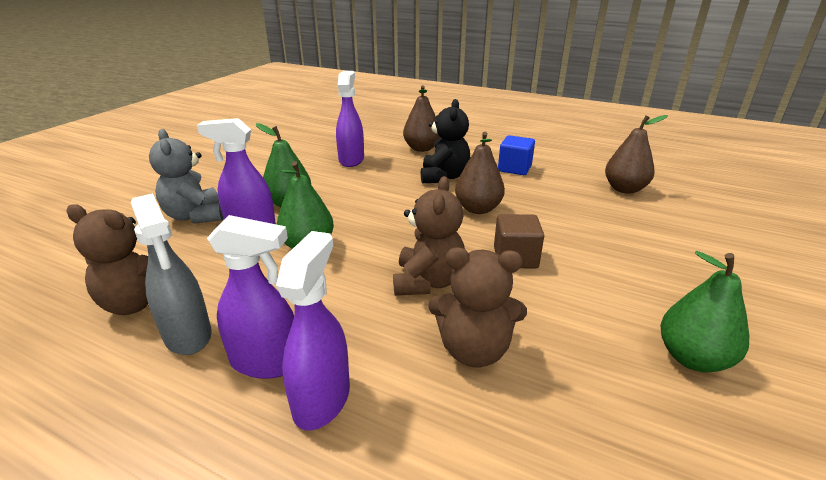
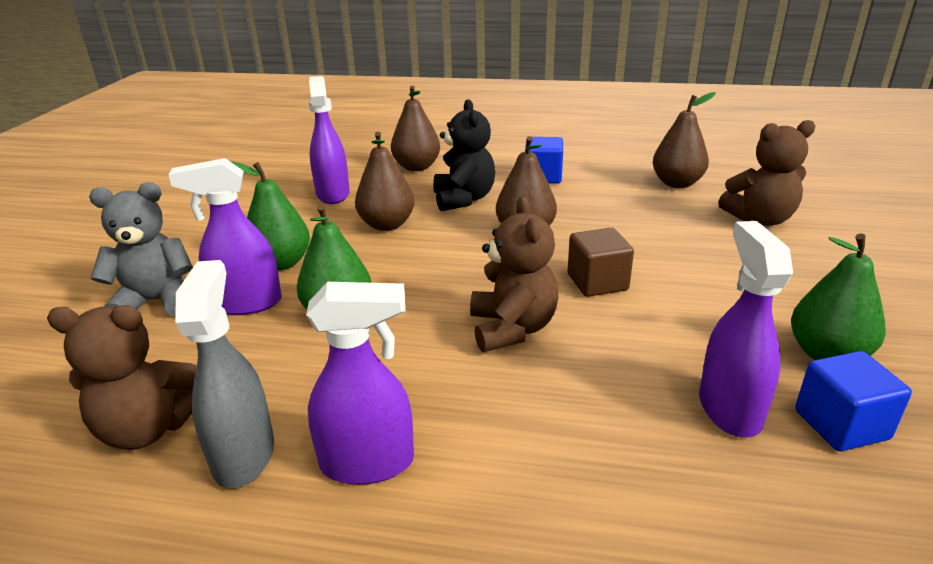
camera: 15 degrees left, 0 degrees up
grey spray bottle [131,193,212,355] -> grey spray bottle turned 135 degrees counterclockwise [175,260,274,488]
grey teddy bear [149,129,223,224] -> grey teddy bear turned 120 degrees clockwise [89,182,193,316]
purple spray bottle [276,231,350,431] -> purple spray bottle moved to [699,221,793,437]
brown teddy bear [428,247,527,368] -> brown teddy bear moved to [718,120,815,226]
none -> brown pear [355,132,414,231]
none -> blue cube [795,351,912,451]

